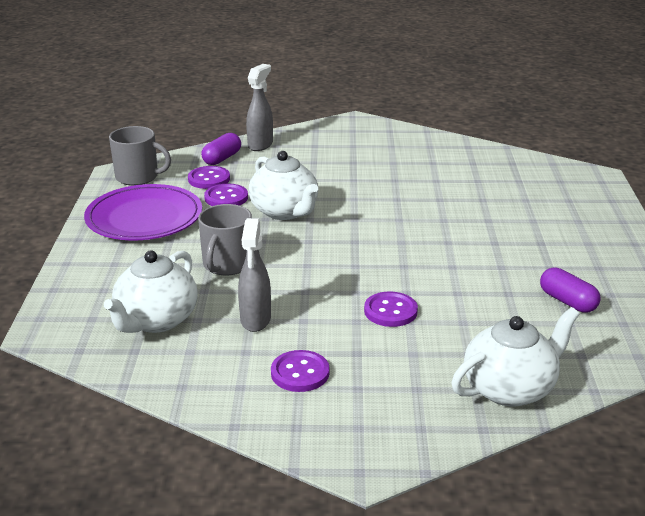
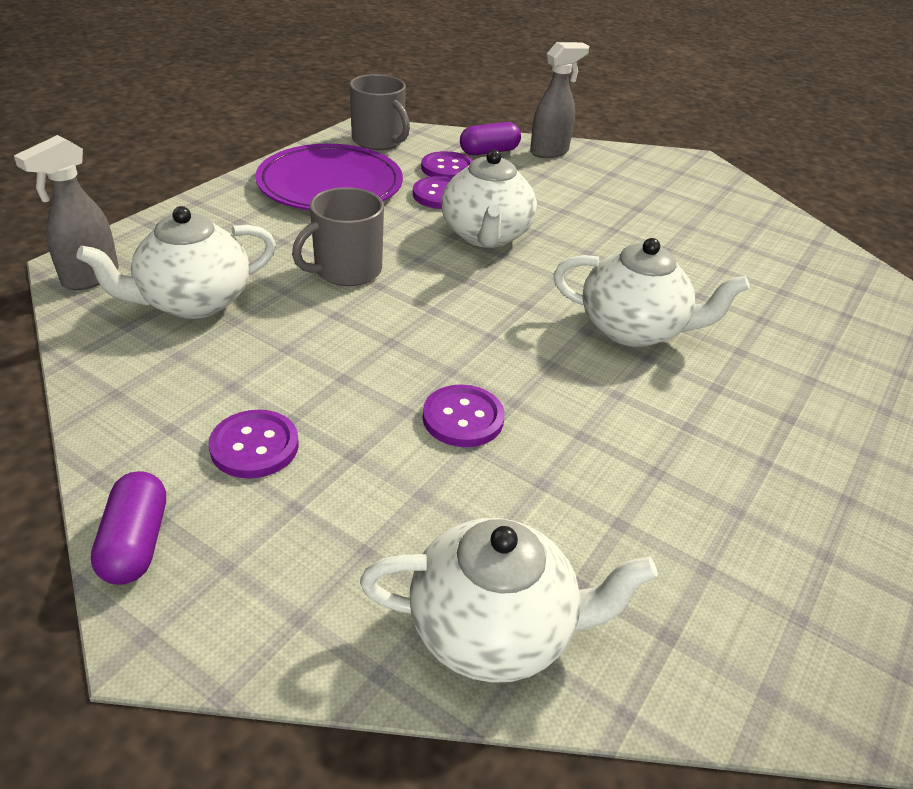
camera: 30 degrees right, 10 degrees up
grey spray bottle [238,218,271,332] -> grey spray bottle moved to [14,135,119,290]
purple capsule [540,267,601,313] -> purple capsule moved to [91,471,166,585]
none -> white teapot [553,238,750,347]

